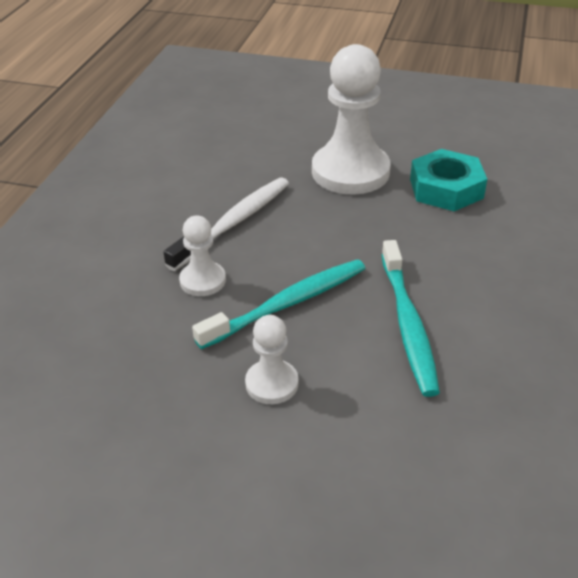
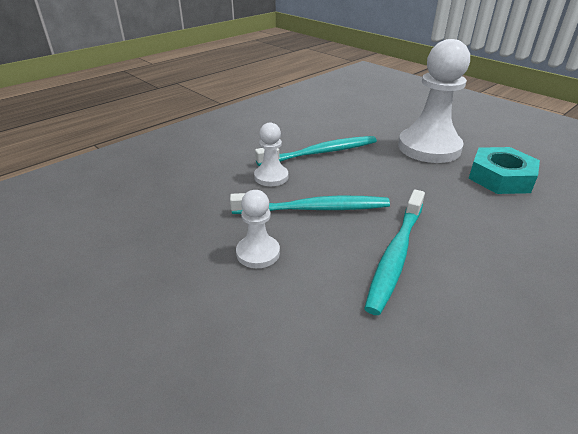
camera: 30 degrees right, 5 degrees down
white toothbrush [163,177,289,271] -> turquoise toothbrush [255,136,377,166]

